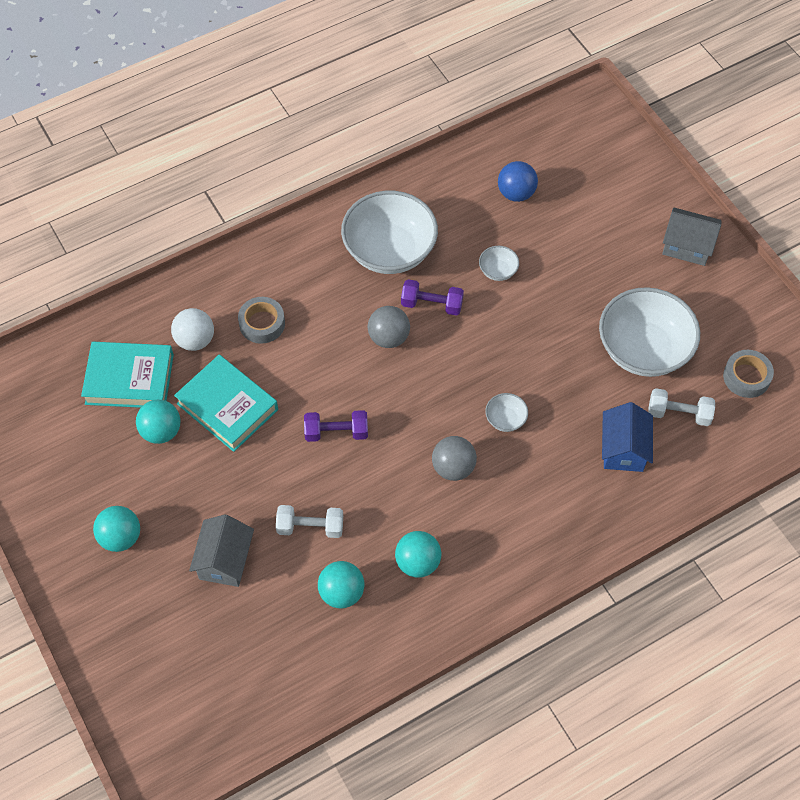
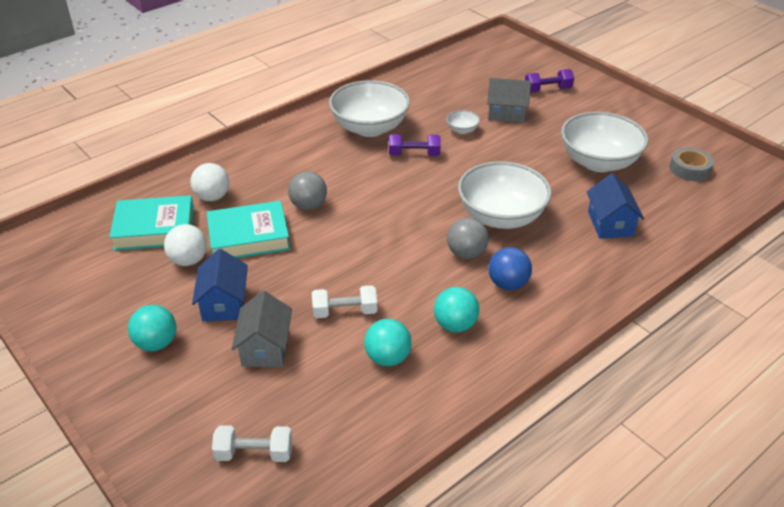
camera: 10 degrees left, 20 degrees down
turquoise ball [136,400,180,444] -> white ball [164,224,207,266]
turquoise book [174,355,278,452] -> turquoise book turned 45 degrees counterclockwise [207,201,290,258]
grey tape [238,297,285,344] -> none
purple dumbbell [304,410,368,442] -> purple dumbbell moved to [525,69,574,92]
grey ball [368,306,410,348] -> grey ball moved to [288,171,327,210]
white bowl [485,393,528,432] -> white bowl [458,161,552,229], size x2.38
blue ball [498,161,538,202] -> blue ball moved to [488,247,532,290]
white dumbbell [648,388,715,426] -> white dumbbell moved to [212,425,292,462]
grey house [662,207,722,266] -> grey house moved to [487,78,531,123]
none -> blue house [192,249,248,321]

